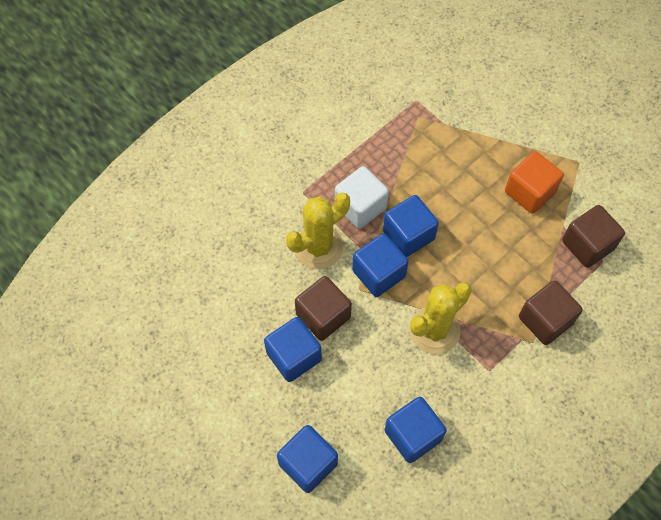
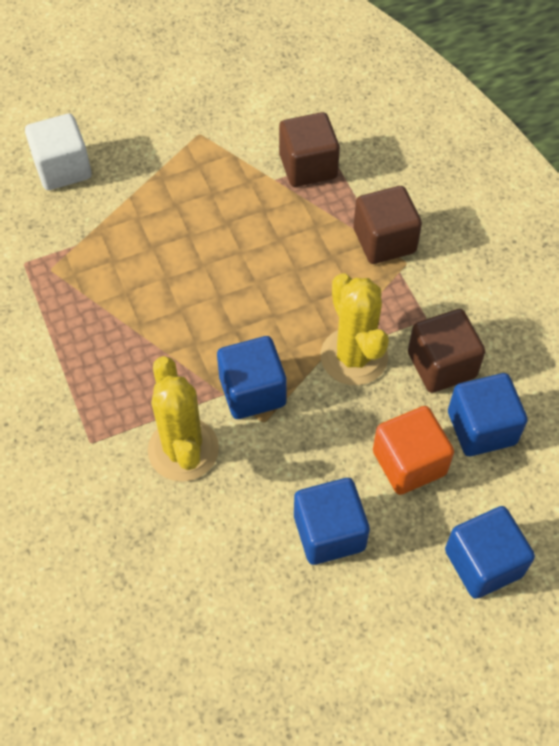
camera: 70 degrees left, 5 degrees down
brown cube [295,276,352,341] -> brown cube moved to [408,309,485,393]
white cube [335,166,389,229] -> white cube moved to [25,113,92,190]
blue cube [383,195,439,257] -> none
orange cube [505,151,564,214] -> orange cube moved to [373,406,454,495]

